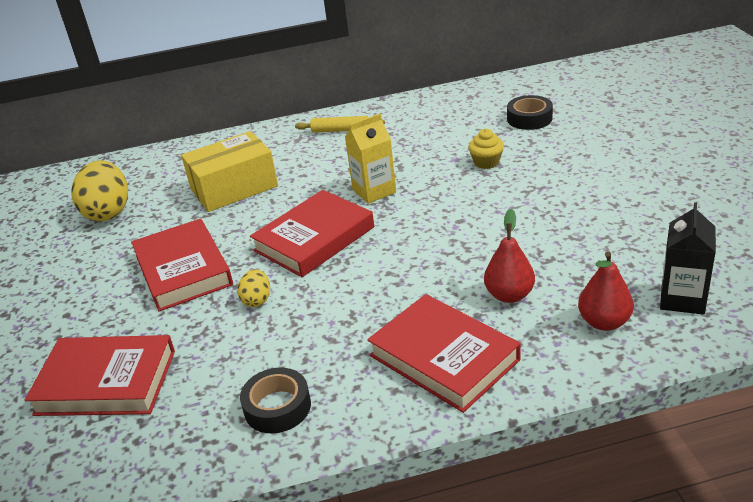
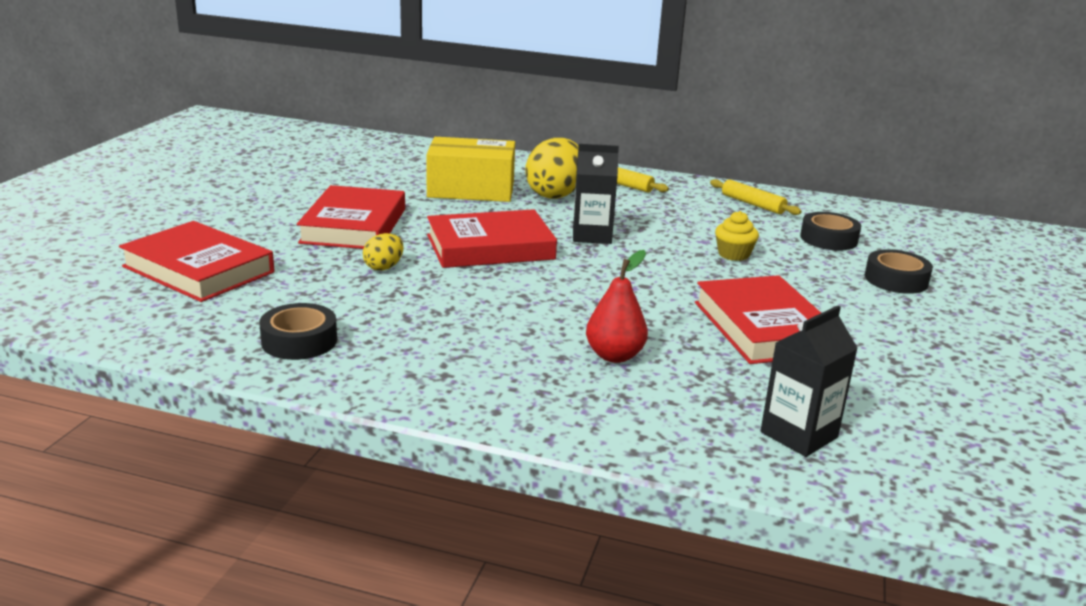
camera: 25 degrees right, 10 degrees down
yellow egg [71,160,128,221] -> yellow egg moved to [525,138,579,199]
yellow carton [345,114,396,204] -> black carton [573,144,619,244]
red book [367,294,521,413] -> red book moved to [695,275,821,364]
red pear [578,251,634,331] -> none
none -> yellow rolling pin [710,179,802,215]
none -> black tape [865,249,933,294]

